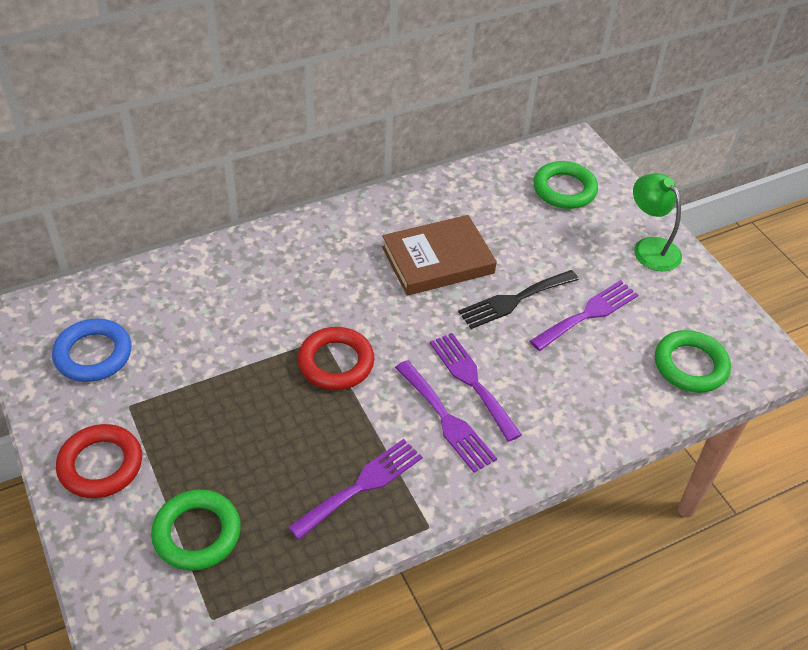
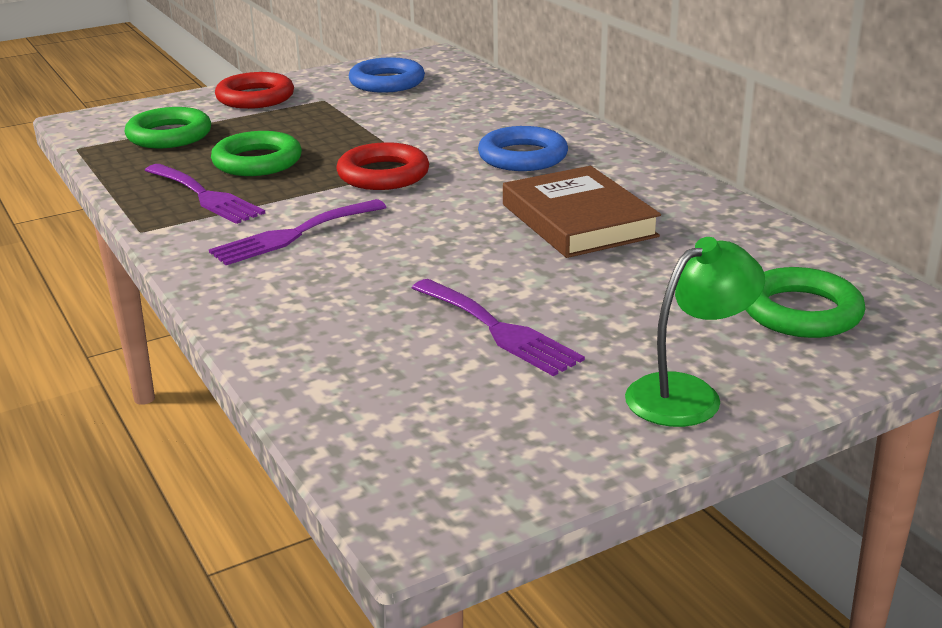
camera: 90 degrees right, 20 degrees down
purple fork [430,333,522,442] -> none
black fork [458,270,579,329] -> none
green ring [655,330,731,393] -> green ring moved to [211,131,302,176]
none -> blue ring [478,126,568,171]

